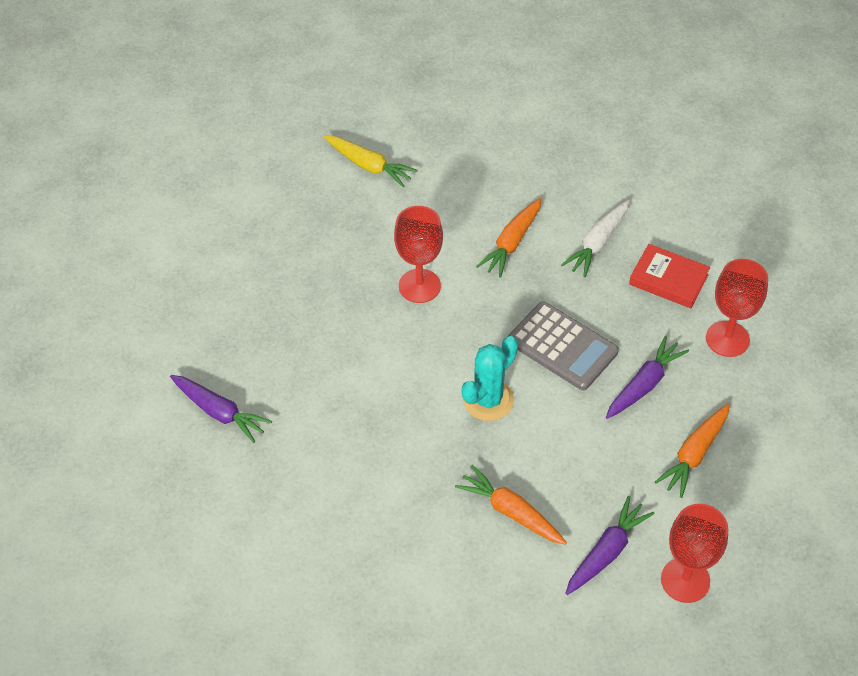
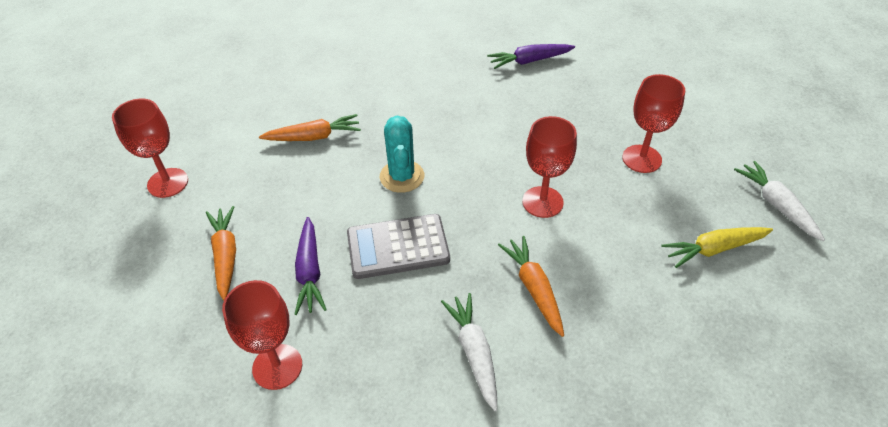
camera: 130 degrees right, 5 degrees down
purple carrot [565,496,655,595] -> none
red book [629,244,710,308] -> none
none -> red goblet [622,74,685,173]
none -> white carrot [734,161,825,241]

